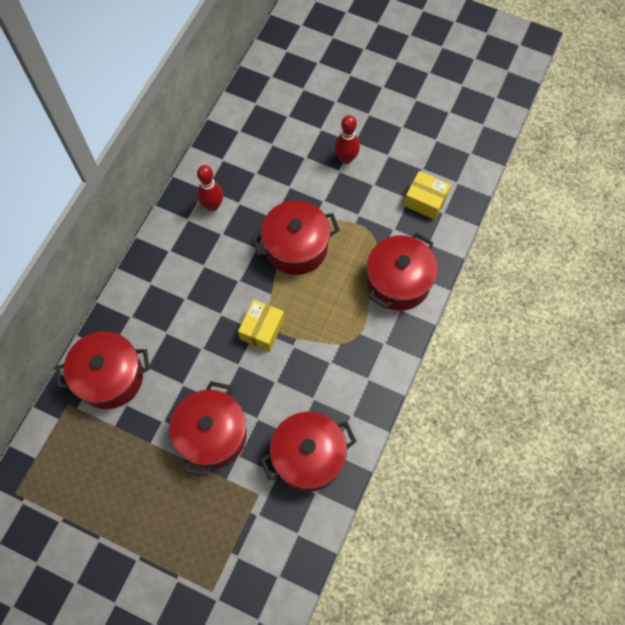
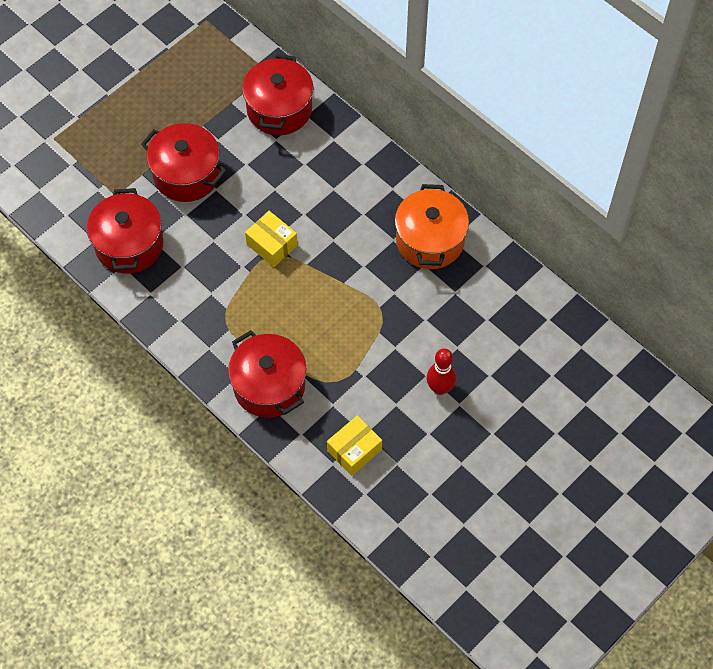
camera: 110 degrees right, 5 degrees down
red bowling pin [197,165,223,211] -> orange pot [395,184,469,269]
red pot [252,201,340,275] -> none

